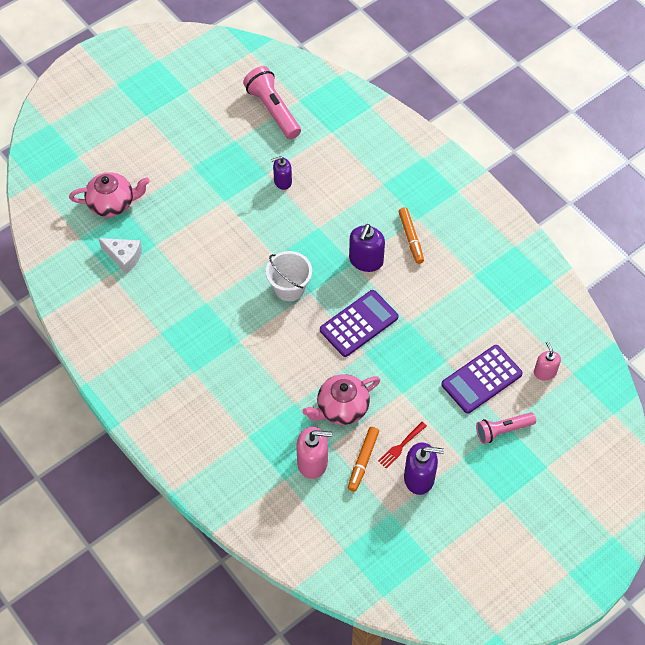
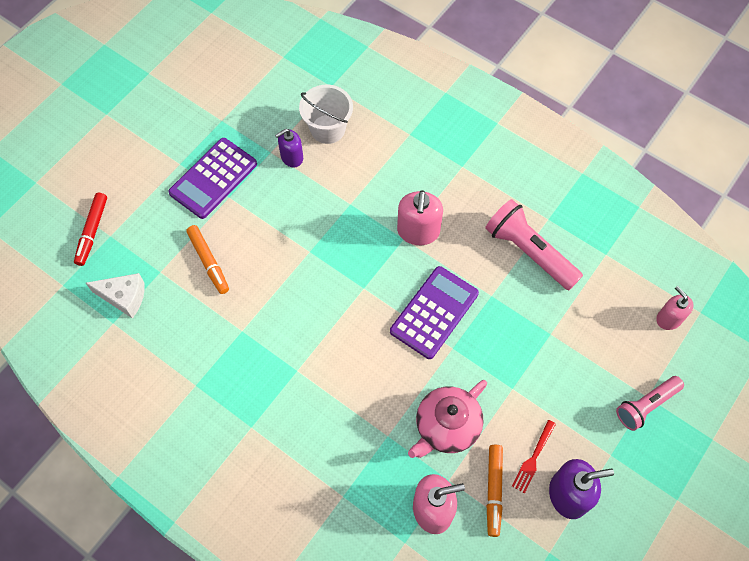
camera: 15 degrees left, 5 degrees up
pink teapot [69,172,150,217] -> red marker [74,193,107,266]
pink flashlight [243,66,301,139] -> pink flashlight moved to [485,199,583,290]
white bucket [266,251,312,301] -> white bucket moved to [299,85,353,144]
purple soap dispenser [349,224,385,272] -> pink soap dispenser [397,190,443,245]
orange marker [399,207,424,264] -> orange marker moved to [186,225,229,294]
purple calculator [441,345,523,414] -> purple calculator moved to [168,138,257,219]

